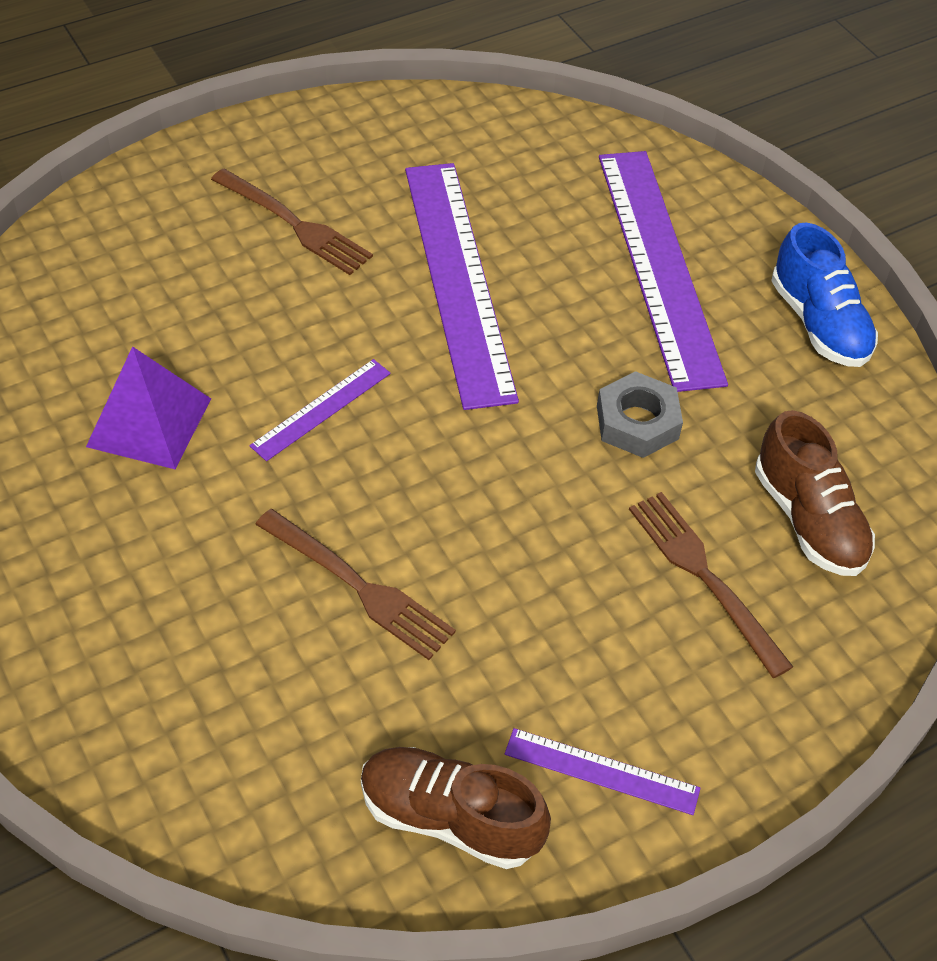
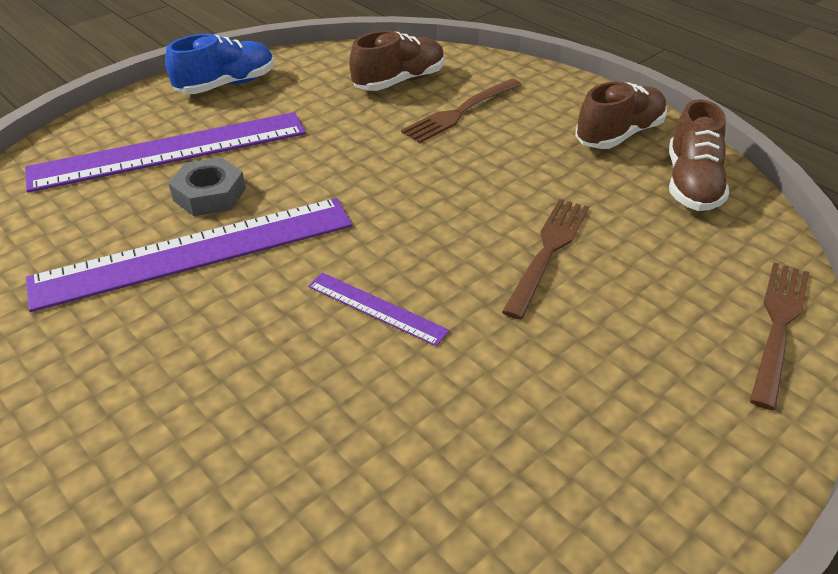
camera: 100 degrees left, 10 degrees down
purple pyramid [86,346,211,469] -> none
brown fork [211,169,373,275] -> brown fork moved to [750,263,809,410]
purple ruler [505,728,701,815] -> brown shoe [575,81,667,149]
grey nut [597,371,683,458] -> grey nut moved to [168,157,246,216]

